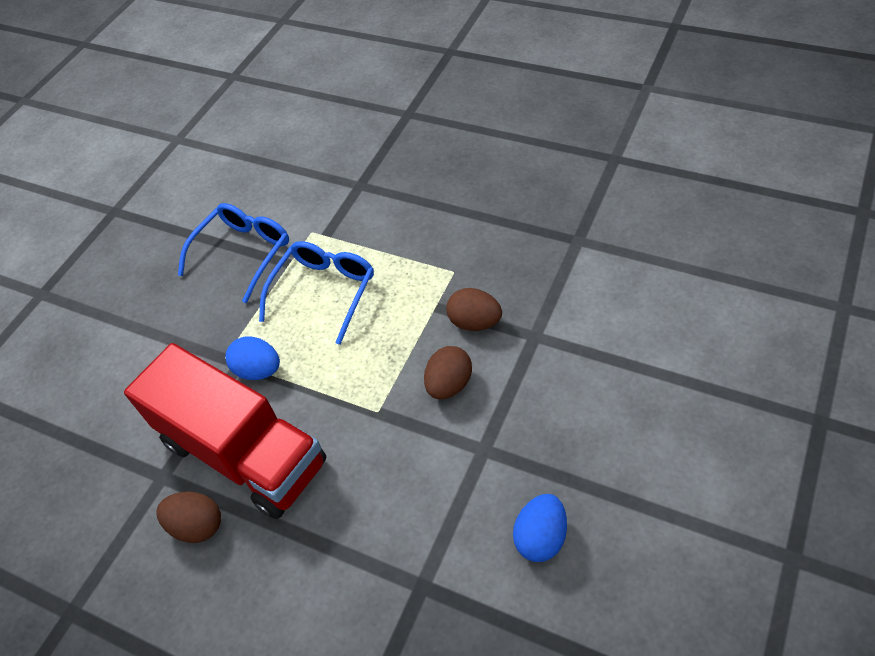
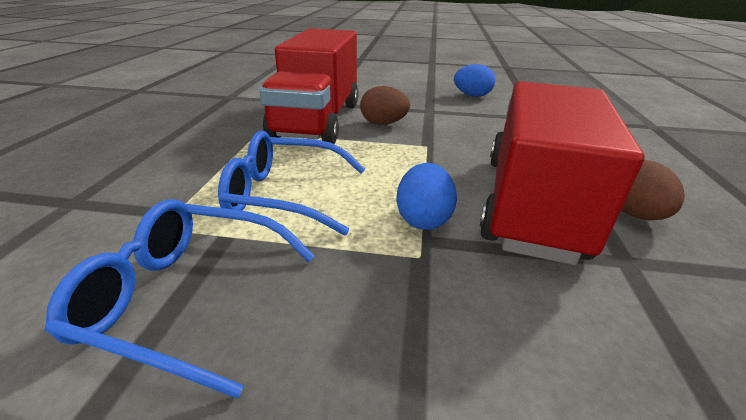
camera: 115 degrees left, 20 degrees down
brown egg [446,288,502,331] -> red truck [259,28,358,144]

